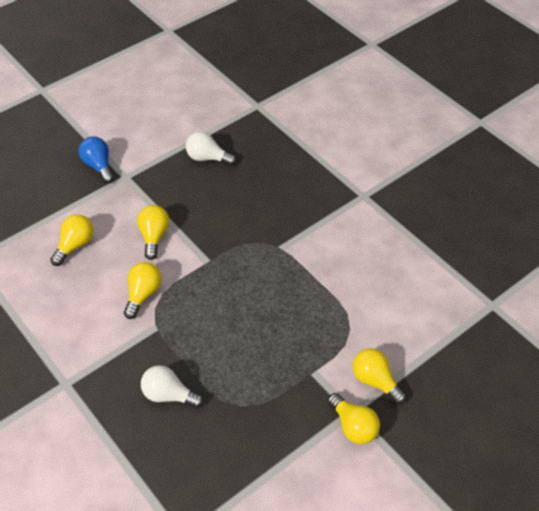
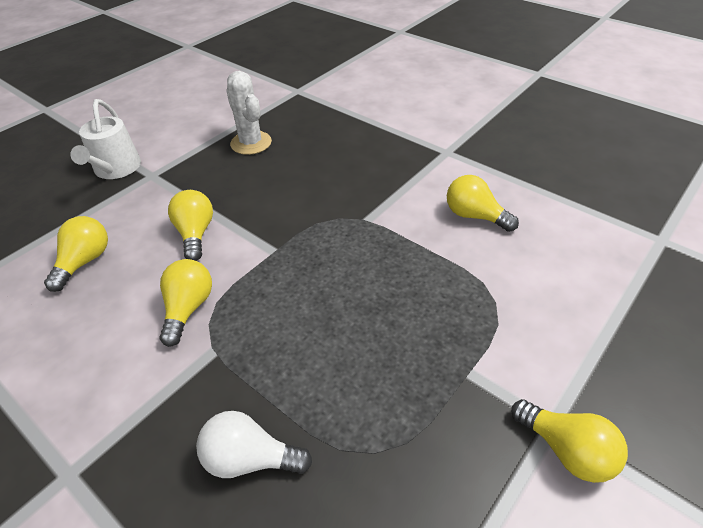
camera: 10 degrees left, 5 degrees down
blue light bulb [79,137,114,183] -> white watering can [70,99,141,179]
white light bulb [186,131,236,166] -> white cactus [226,71,272,155]
yellow light bulb [353,348,406,404] -> yellow light bulb moved to [447,175,519,232]

